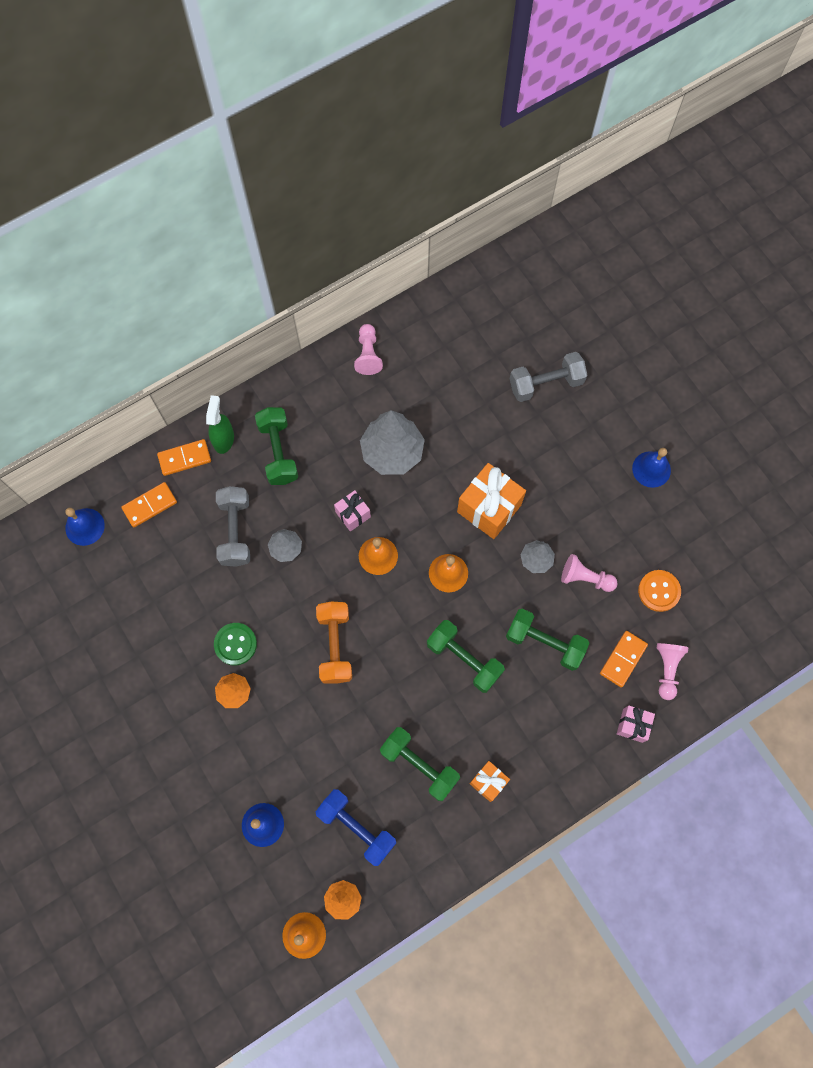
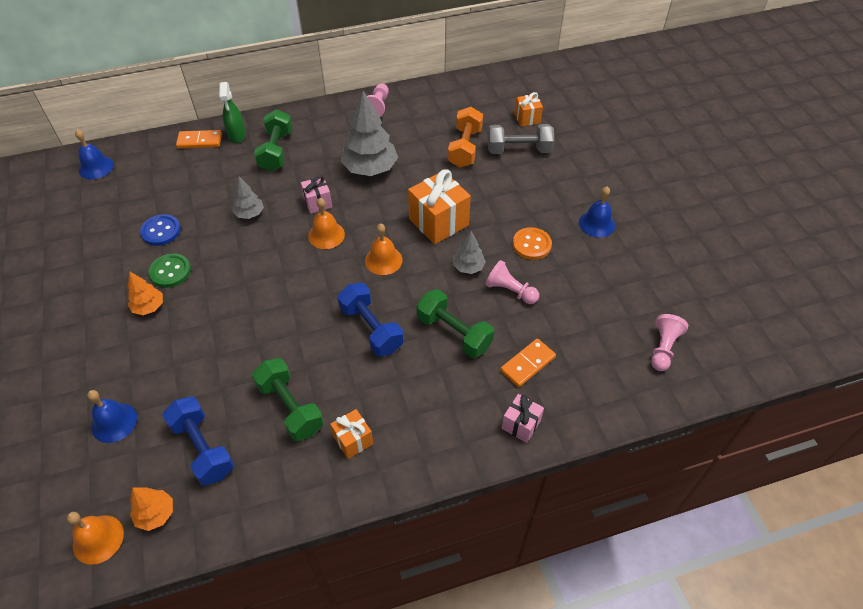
camera: 15 degrees right, 20 degrees down
orange domino [121,482,177,527] -> none
green spray bottle [206,395,234,454] -> green spray bottle turned 150 degrees clockwise [219,82,246,143]
grey dumbbell [216,486,250,567] -> none
orange dumbbell [316,601,352,684] -> orange dumbbell moved to [448,107,483,168]
green dumbbell [427,620,505,693] -> blue dumbbell [337,283,403,357]
orange button [638,570,681,612] -> orange button moved to [512,227,552,260]
pink pawn [657,643,689,700] -> pink pawn moved to [651,314,688,371]
none -> blue button [140,214,181,246]
none -> orange gift [514,92,543,127]

